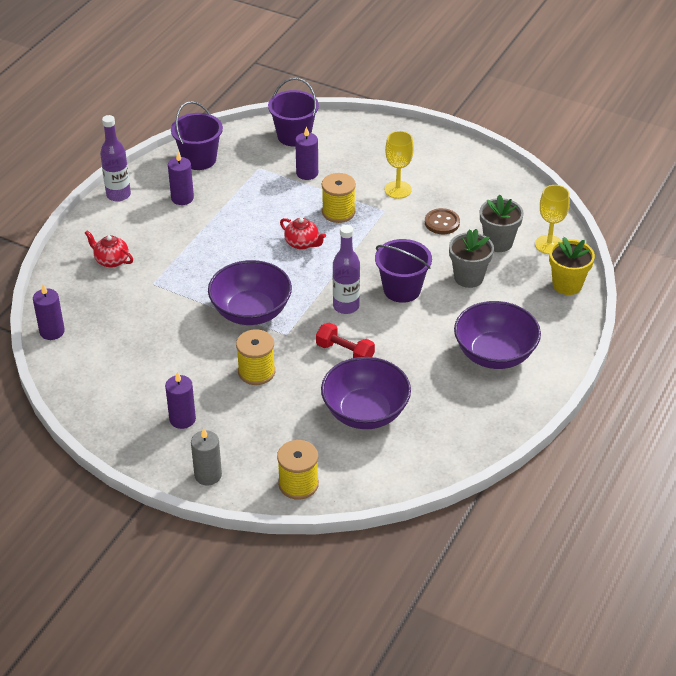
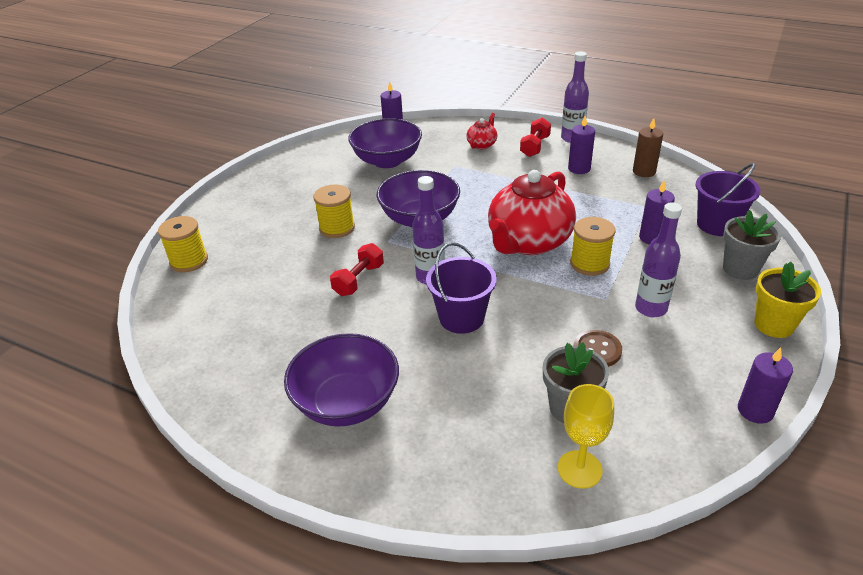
camera: 90 degrees right, 5 degrees down
purple candle [165,372,196,429] -> purple candle moved to [738,347,793,424]
purple bucket [171,101,223,170] -> brown candle [633,118,663,177]
grey candle [191,428,222,485] -> none
red teapot [280,218,326,250] -> red teapot [488,170,576,255], size x2.26
purple bowl [321,357,411,429] -> purple bowl moved to [348,118,422,168]
yellow goblet [384,131,414,199] -> purple bottle [635,202,682,317]
grey flower pot [449,229,494,288] -> grey flower pot moved to [723,210,781,280]
yellow flower pot [549,237,595,295] -> yellow flower pot moved to [754,262,821,338]
none -> red dumbbell [520,118,551,157]

